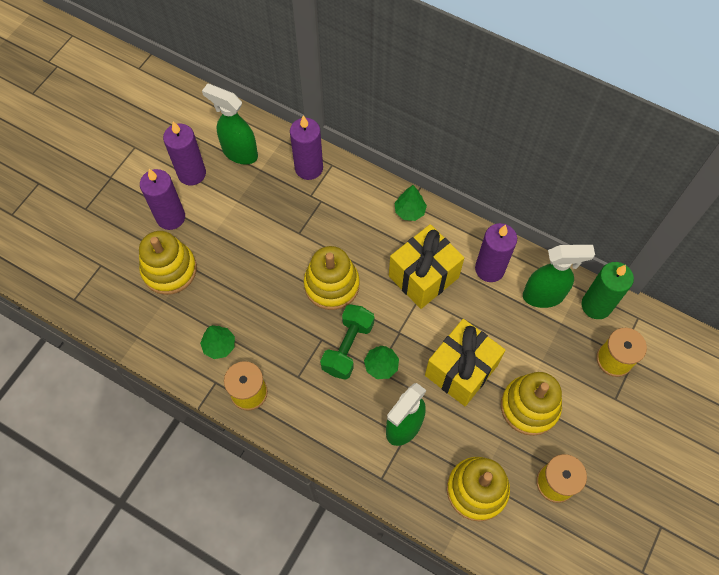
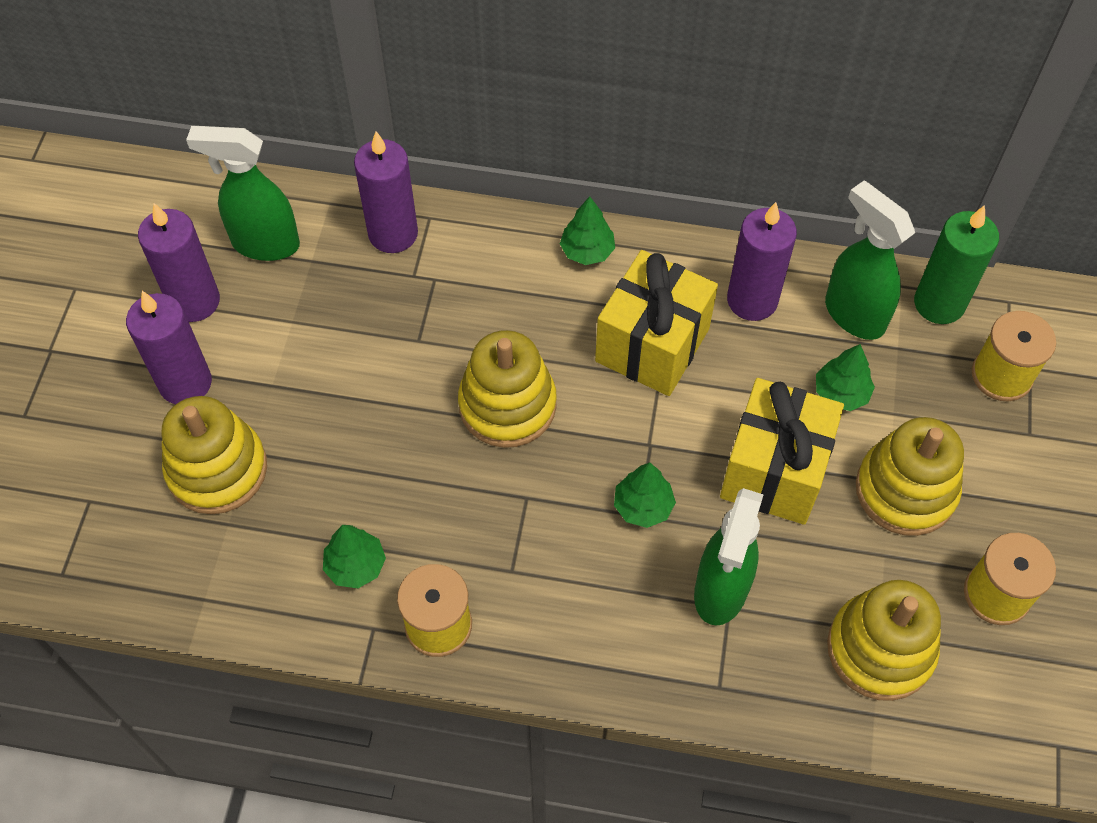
camera: 20 degrees left, 5 degrees down
green dumbbell [320,304,374,380] -> none
green spray bottle [523,245,595,308] -> green spray bottle turned 105 degrees counterclockwise [825,181,915,340]
none -> green tree [816,344,875,411]

